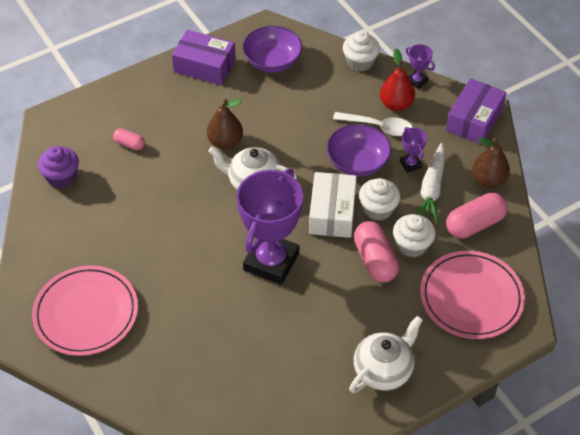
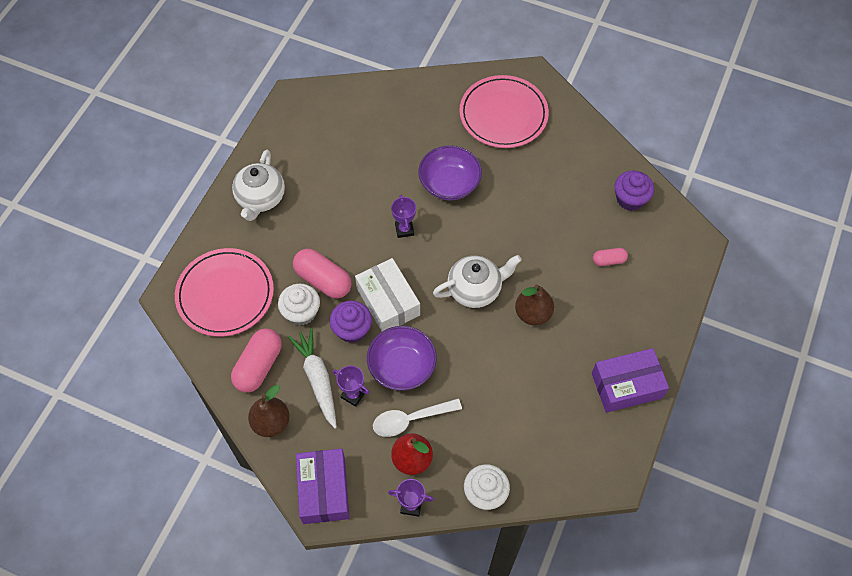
camera: 145 degrees right, 10 degrees up
purple trophy [236,169,303,285] -> purple trophy [391,195,416,238], size x0.42
purple bowl [242,26,302,73] -> purple bowl moved to [418,145,482,200]
white cupcake [359,178,400,221] -> purple cupcake [330,301,372,343]

